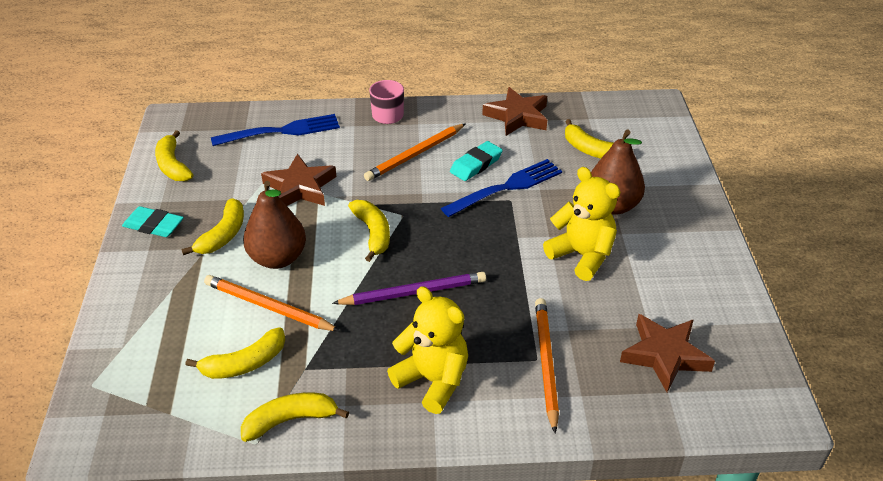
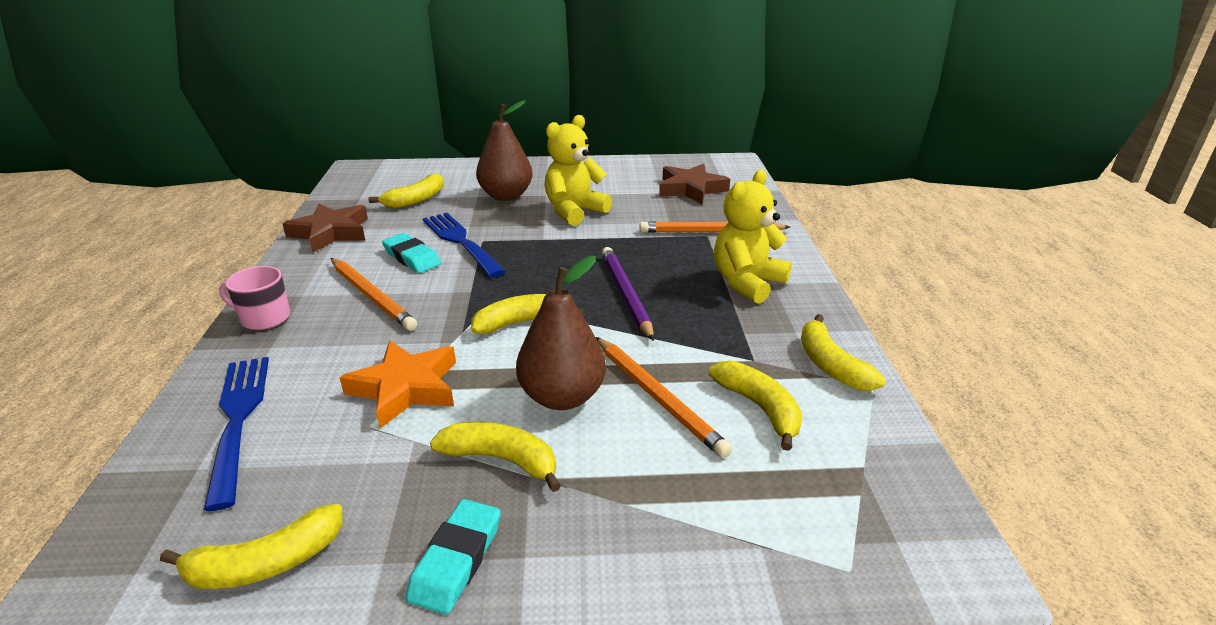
camera: 90 degrees left, 10 degrees down
orange pencil [204,275,340,331] -> orange pencil turned 60 degrees counterclockwise [596,337,732,458]
brown star [261,154,336,206] -> orange star [339,340,456,428]

